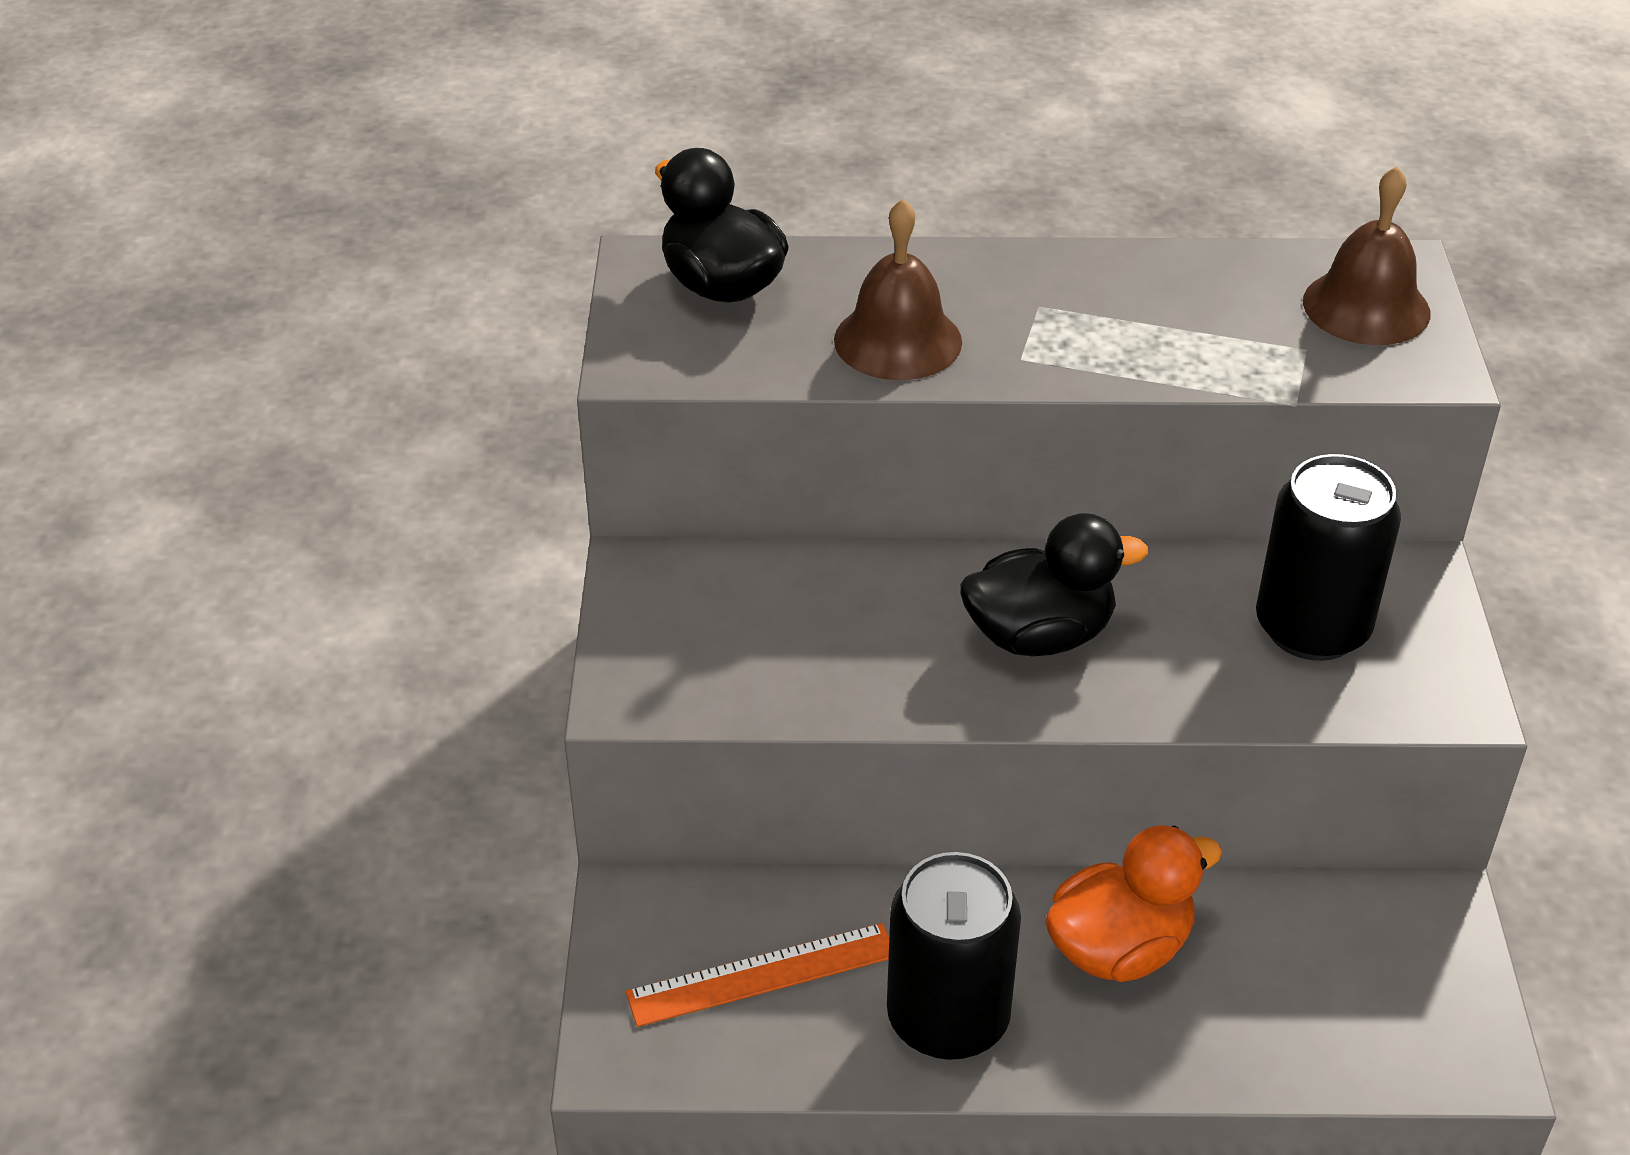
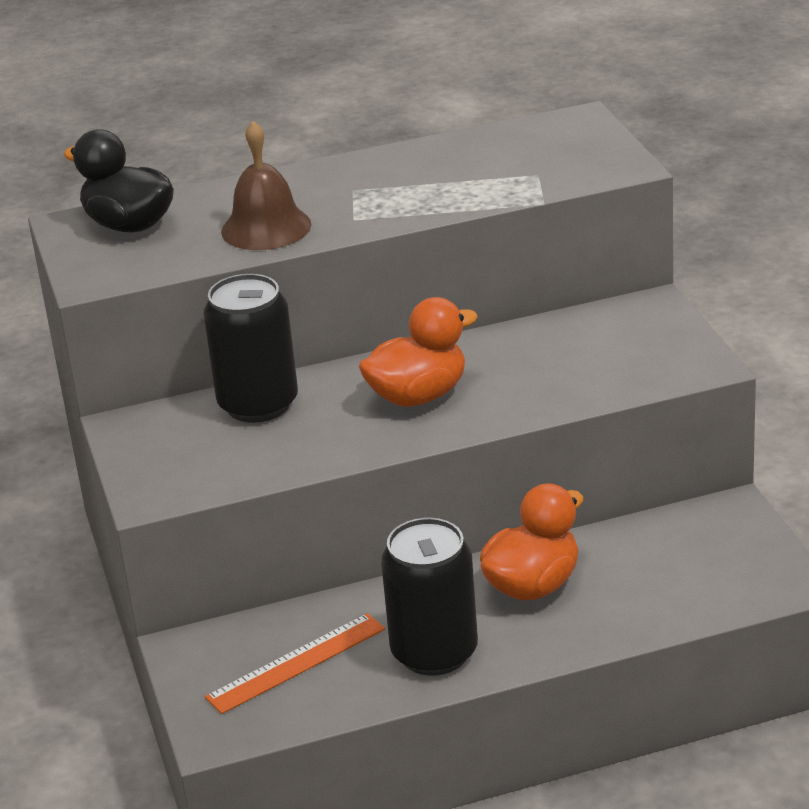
camera: 15 degrees left, 10 degrees down
black duck [960,513,1148,656] -> orange duck [359,297,478,407]
black can [1256,454,1401,661] -> black can moved to [204,274,298,423]
brown bell [1303,166,1430,345] -> none

